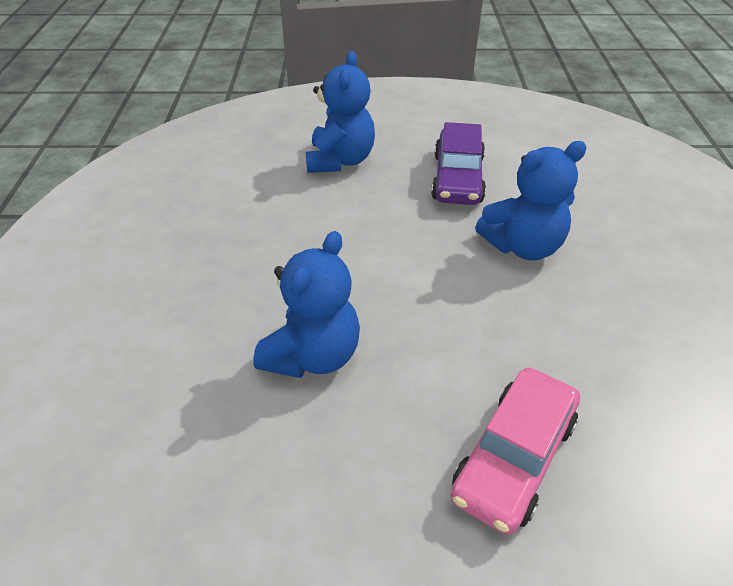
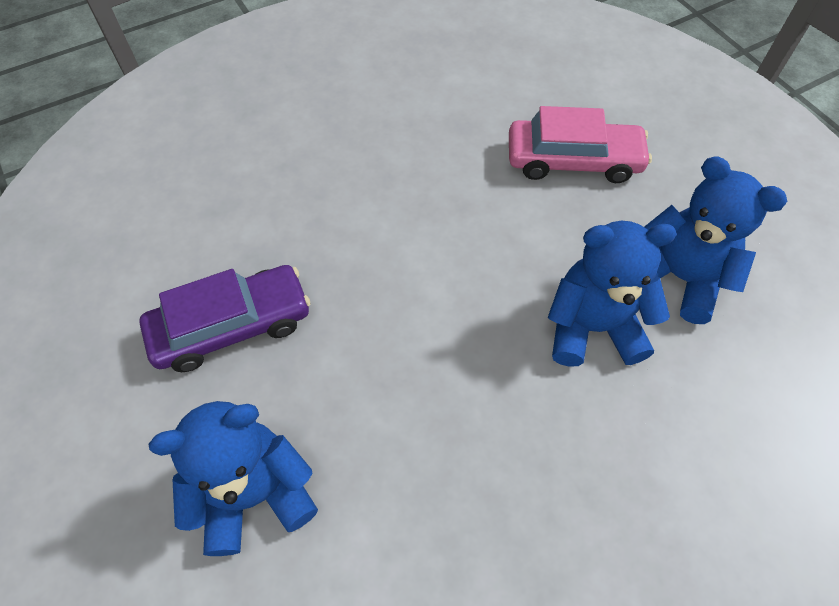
camera: 120 degrees left, 15 degrees up
blue teddy bear [475,141,587,260] -> blue teddy bear moved to [644,157,787,324]

